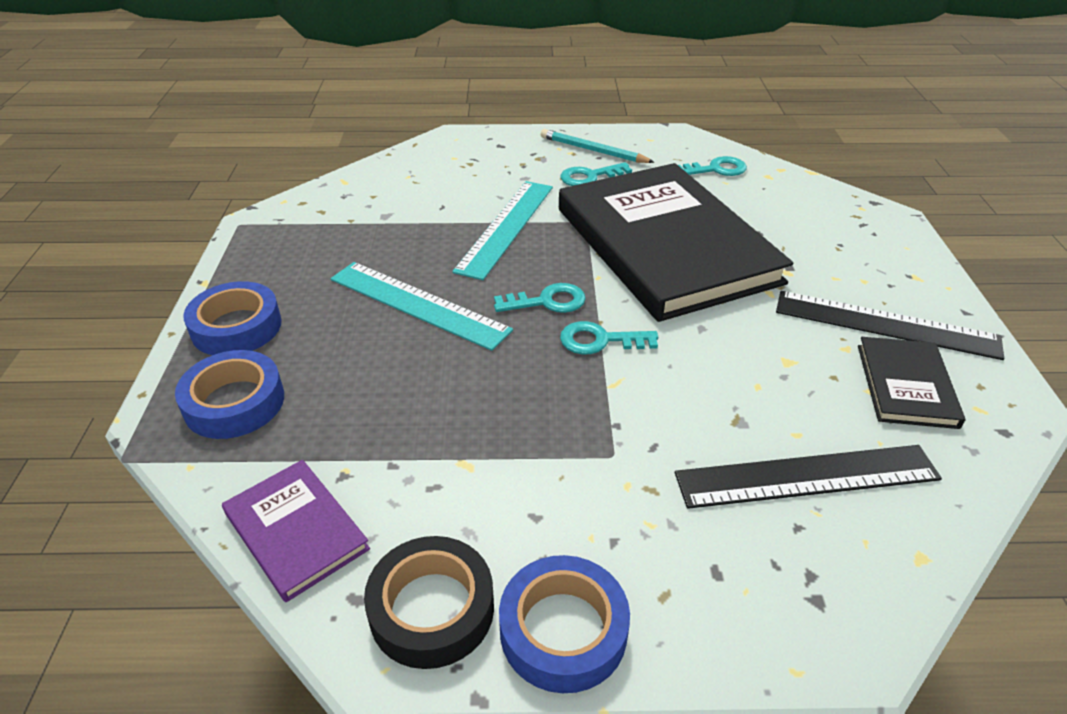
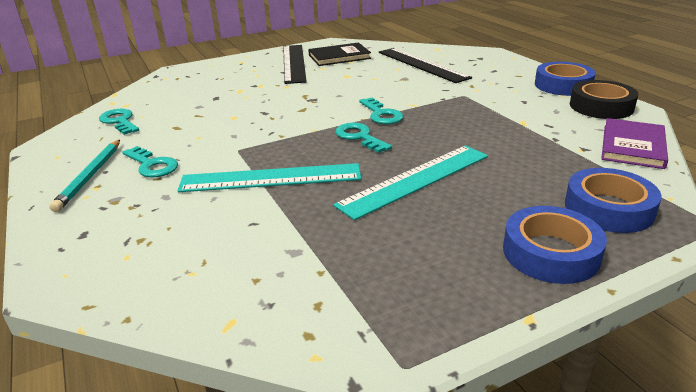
camera: 115 degrees left, 10 degrees down
turquoise ruler [331,262,513,351] -> turquoise ruler turned 45 degrees clockwise [333,145,488,220]
black book [559,163,793,322] -> none

